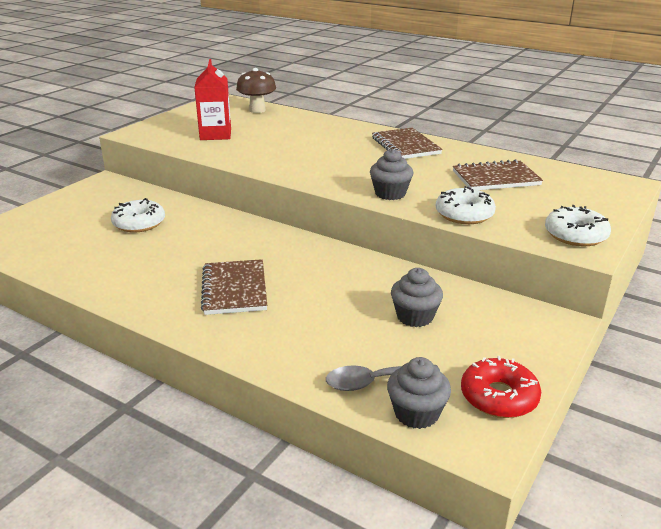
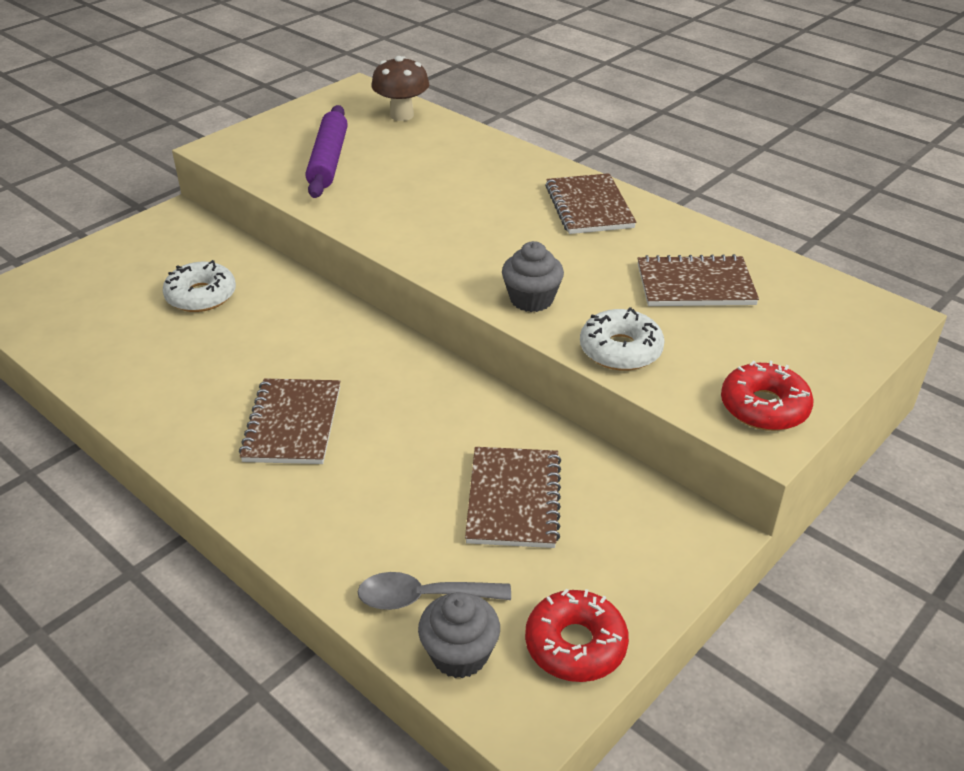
camera: 10 degrees right, 10 degrees up
red carton [194,59,231,140] -> purple rolling pin [305,105,348,198]
grey cupcake [391,268,443,327] -> brown notebook [465,447,561,548]
white donut [545,205,611,247] -> red donut [721,361,814,431]

